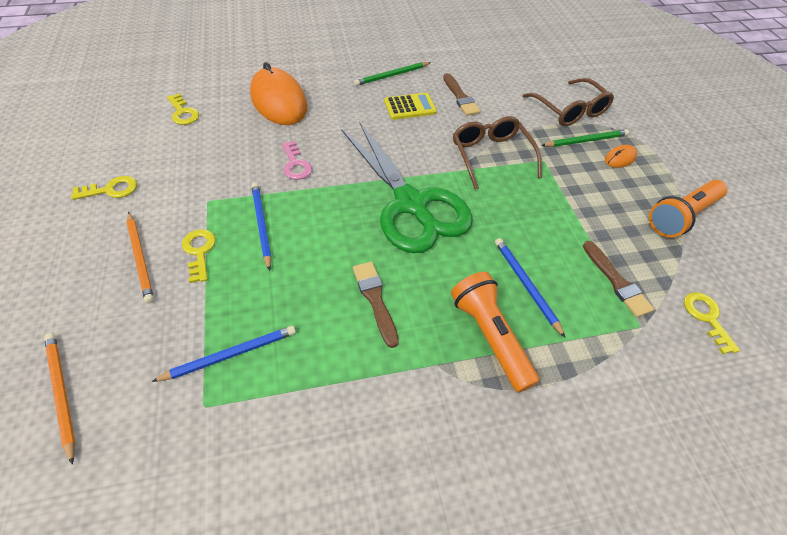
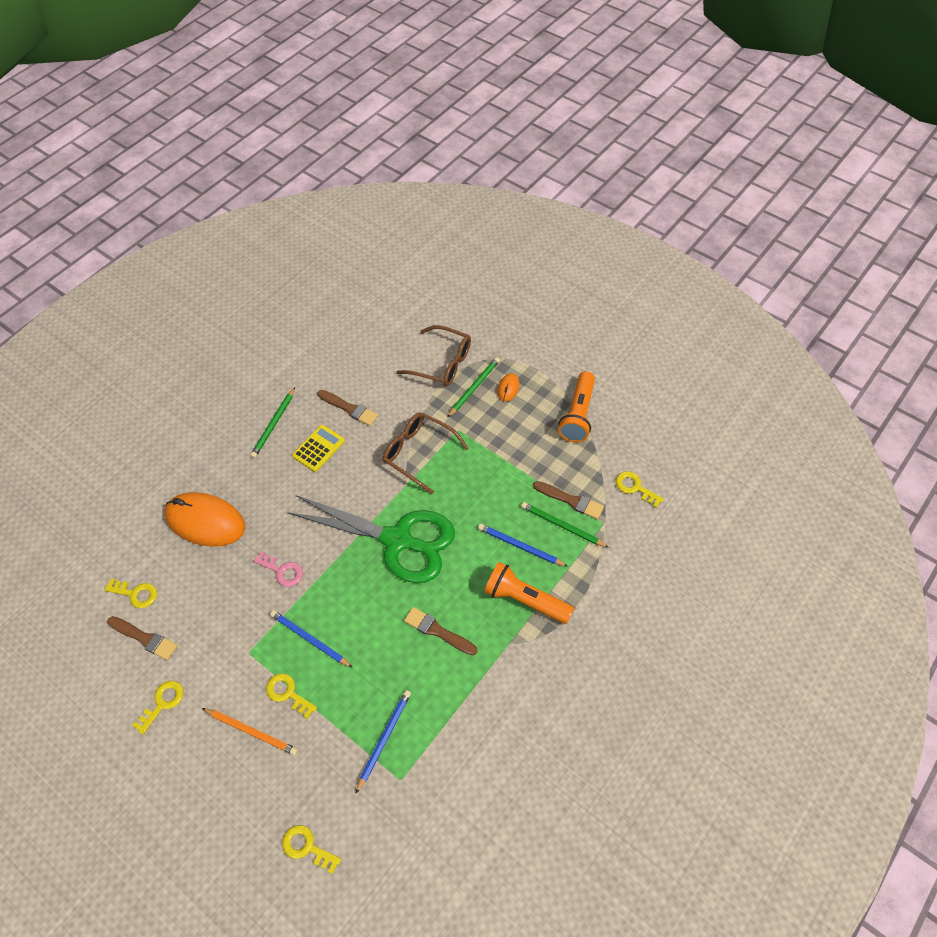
camera: 35 degrees left, 5 degrees up
orange pencil [44,333,76,465] -> yellow key [282,825,341,874]
none -> brown brush [107,616,178,660]
none -> green pencil [521,502,609,548]

